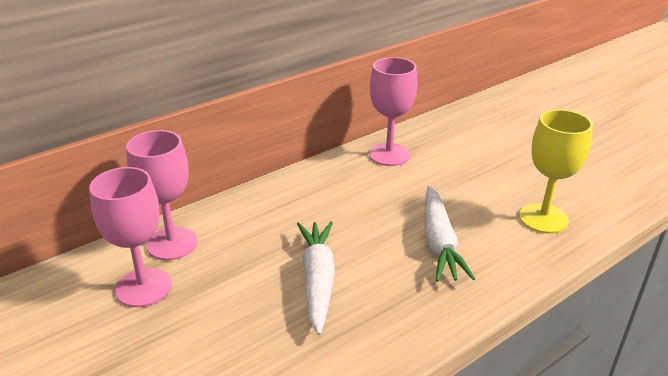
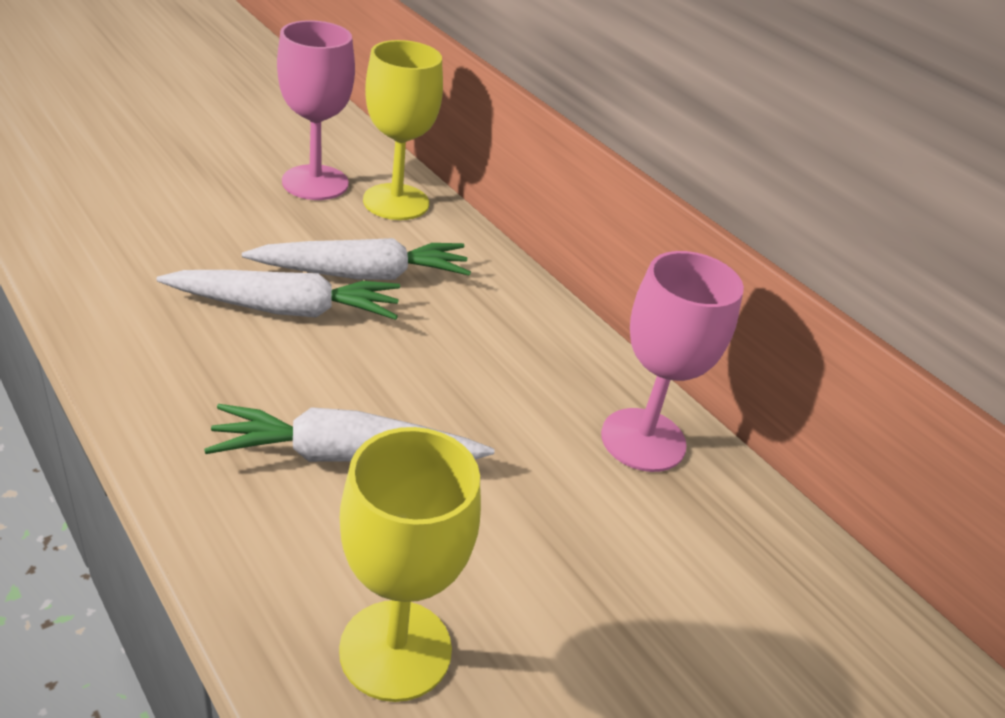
camera: 85 degrees right, 5 degrees up
pink goblet [126,130,198,260] -> yellow goblet [363,40,443,220]
none -> white carrot [242,238,471,280]

